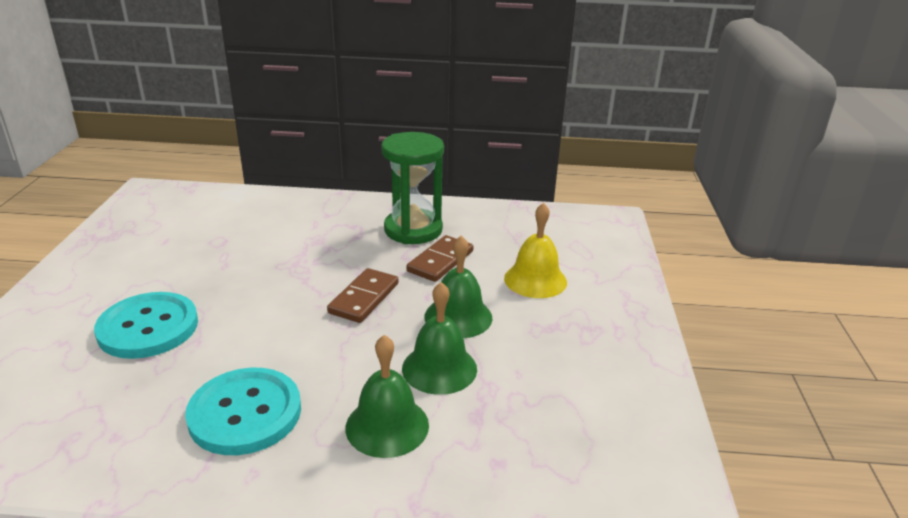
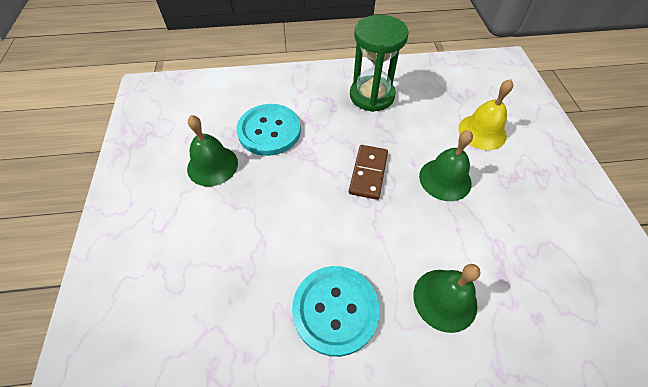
camera: 10 degrees left, 25 degrees up
turquoise button [94,292,198,359] -> turquoise button moved to [237,104,301,156]
green bell [402,282,477,395] -> green bell moved to [187,115,238,186]
brown domino [407,235,473,282] -> none

